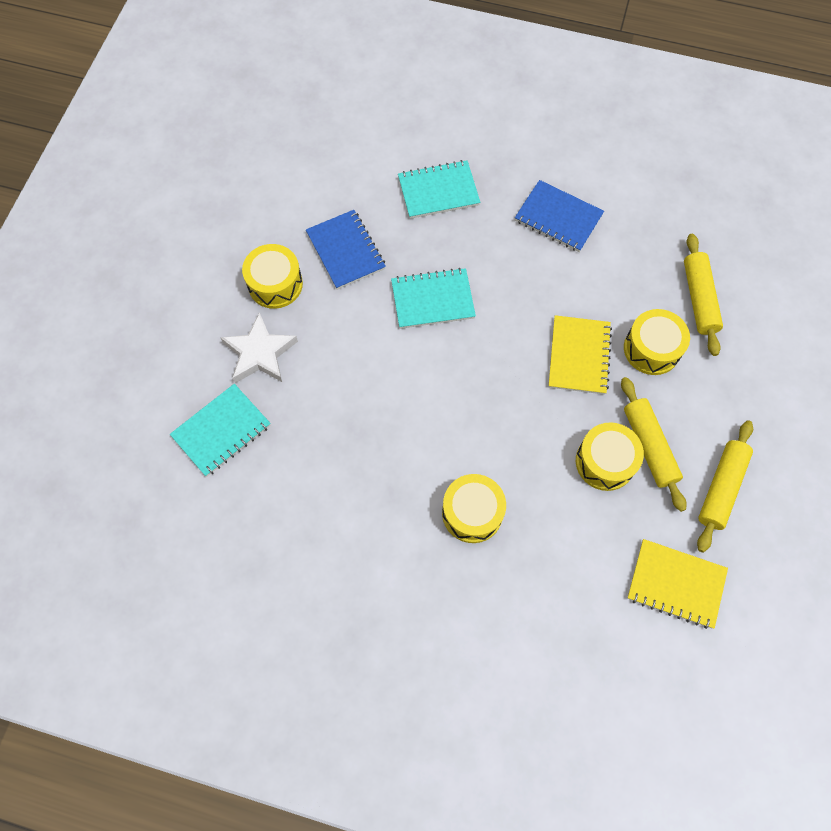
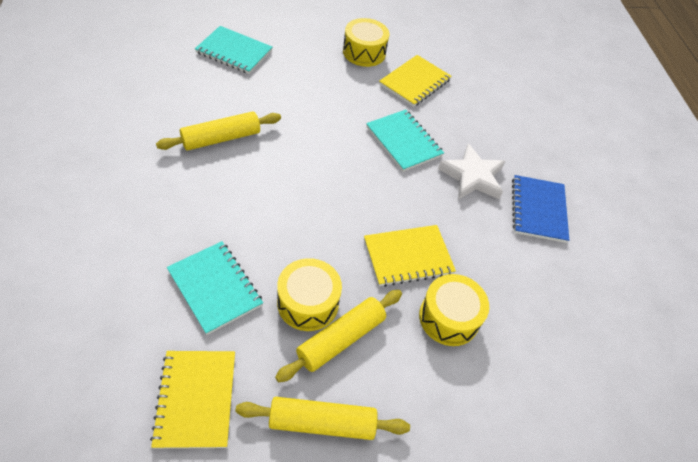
camera: 60 degrees right, 15 degrees down
white star [220,312,298,383] -> white star moved to [438,143,505,200]
blue notebook [306,210,386,290] -> yellow notebook [379,55,451,107]
turquoise notebook [398,160,480,219] -> turquoise notebook moved to [167,241,263,335]
yellow drum [442,474,506,543] -> none
yellow rolling pin [684,234,723,356] -> yellow rolling pin moved to [156,111,281,151]

